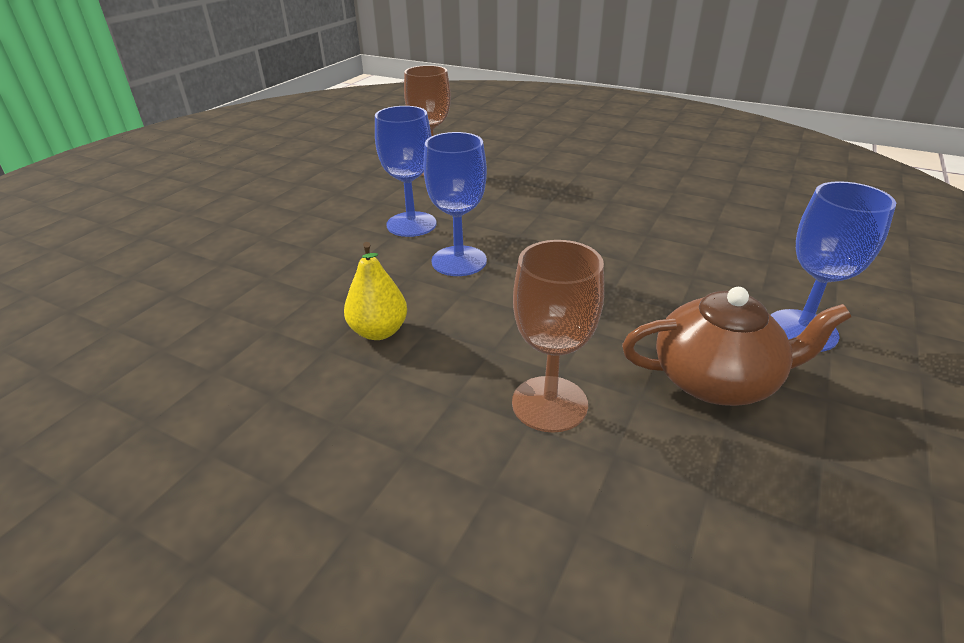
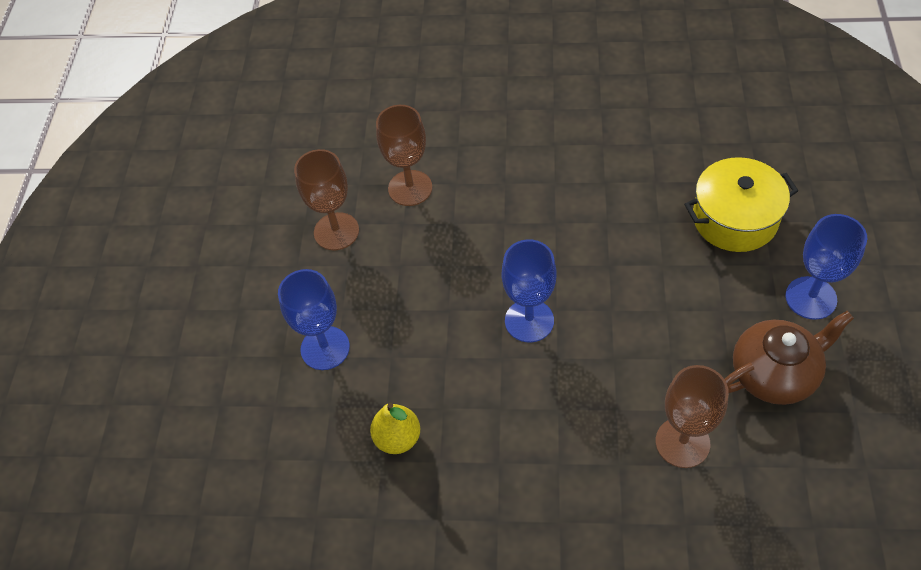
camera: 20 degrees left, 20 degrees up
yellow pear [344,242,407,340] -> yellow pear moved to [370,403,420,454]
blue goblet [375,106,436,237] -> blue goblet moved to [278,269,350,370]
none -> brown goblet [294,149,359,250]
none -> yellow pot [684,157,798,252]

